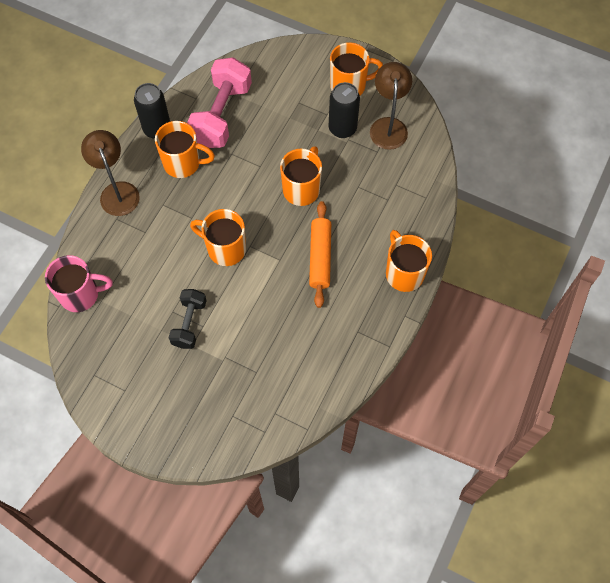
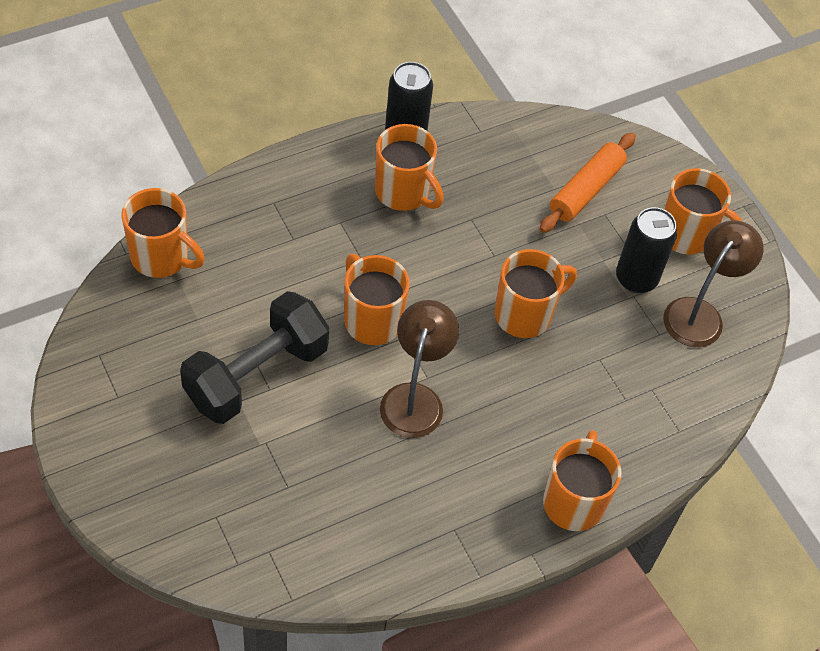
camera: 30 degrees right, 10 degrees down
pink mug [45,255,113,312] -> orange mug [121,188,205,278]
brown lamp [81,130,140,216] -> brown lamp moved to [380,300,459,438]
black dumbbell [169,289,207,349] -> black dumbbell [180,291,329,424], size x1.71
pink dumbbell [187,57,252,148] -> none
orange rolling pin [309,201,331,308] -> orange rolling pin moved to [540,133,636,233]

